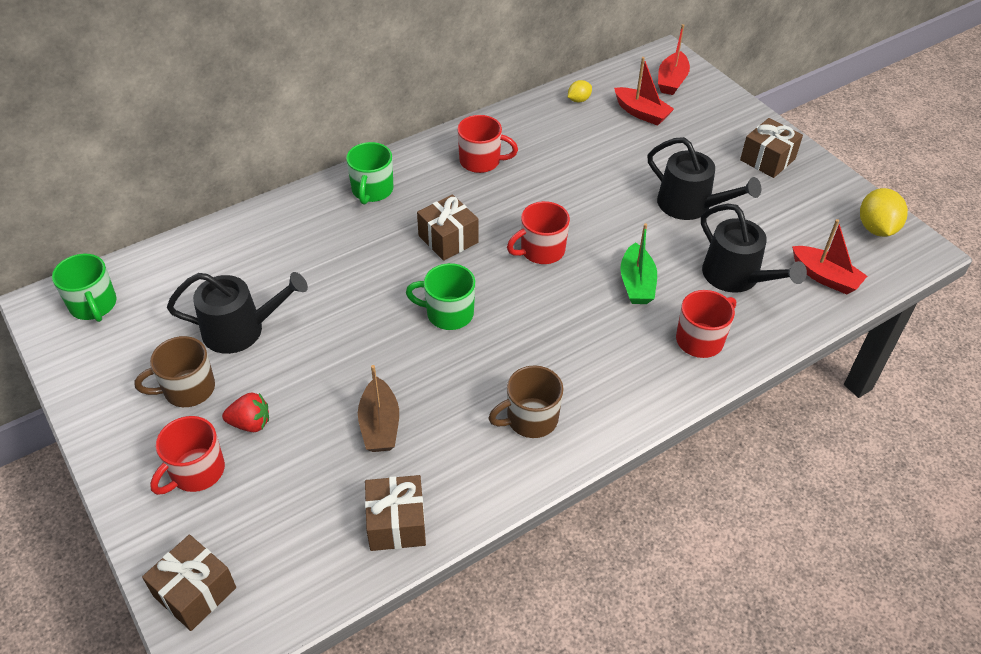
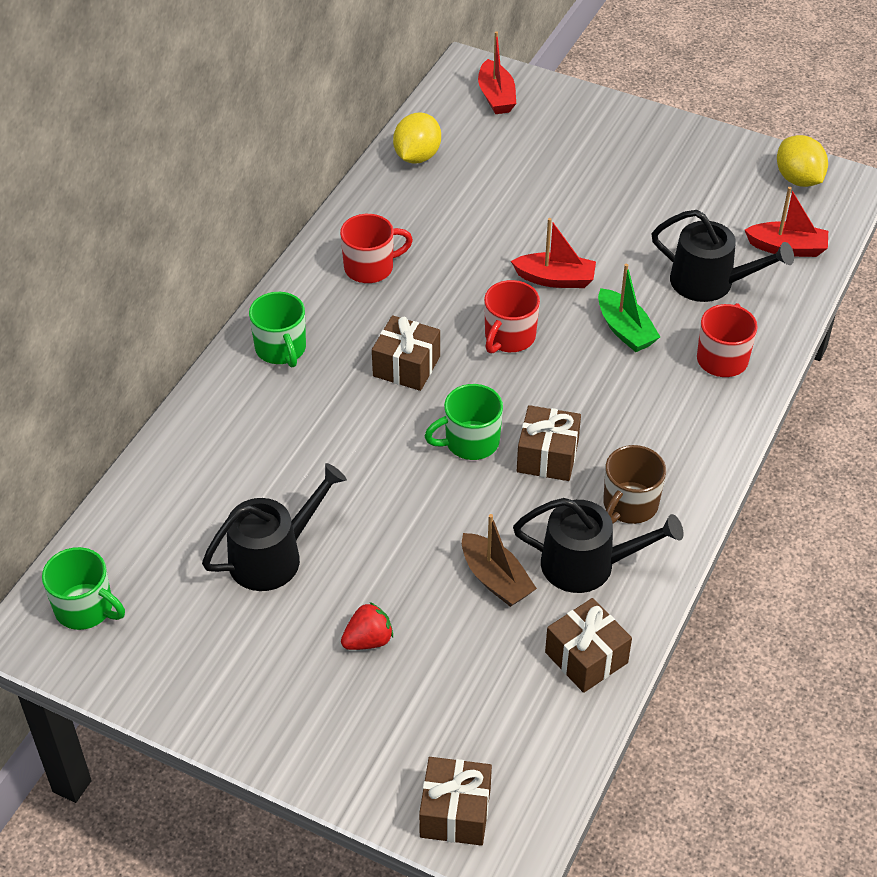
camera: 30 degrees left, 0 degrees up
brown mug [135,336,215,407] -> none
red mug [150,416,225,495] -> none
yellow lemon [568,80,592,103] -> yellow lemon [393,112,441,164], size x1.81
red boat [614,57,674,126] -> red boat moved to [511,218,596,288]
black watering can [647,137,761,220] -> black watering can moved to [513,498,683,593]
brown gift [740,118,803,178] -> brown gift moved to [517,405,581,481]

